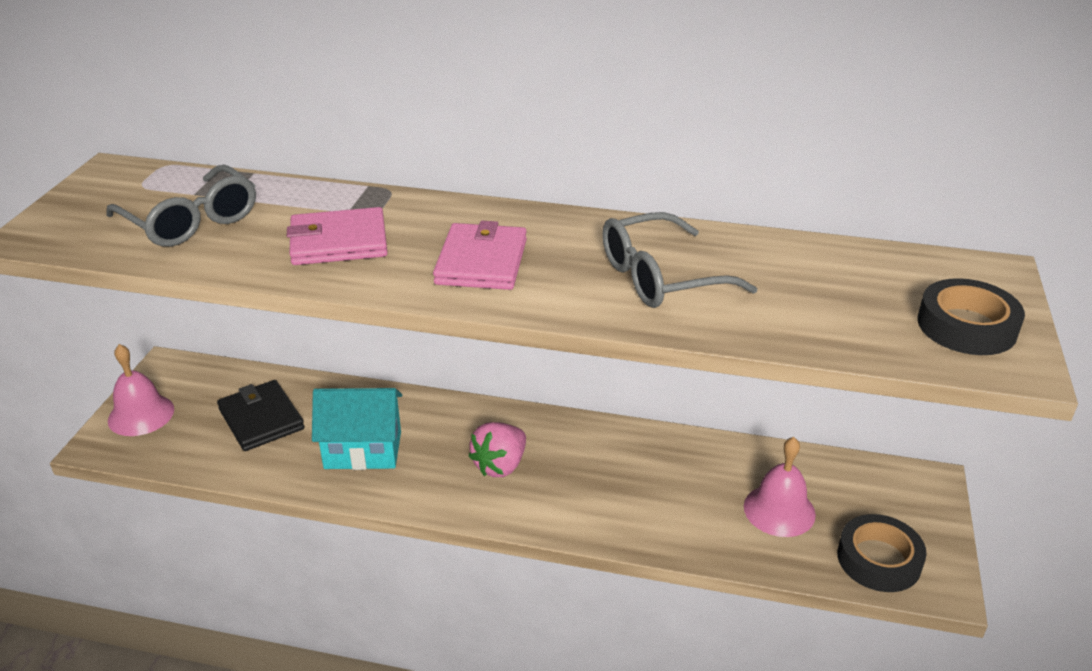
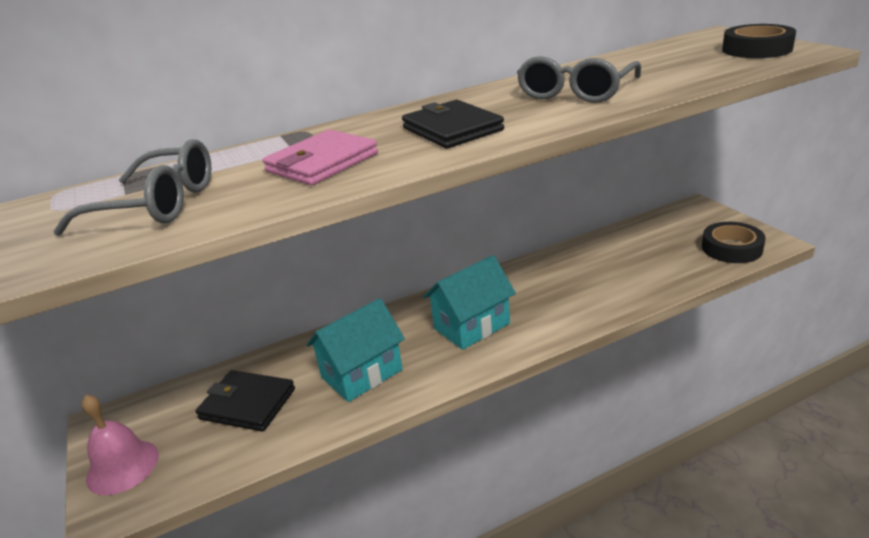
camera: 35 degrees left, 5 degrees down
pink wallet [433,221,527,290] -> black wallet [402,100,504,149]
pink strawberry [468,422,526,477] -> turquoise house [423,255,516,350]
pink bell [744,437,816,537] -> none

